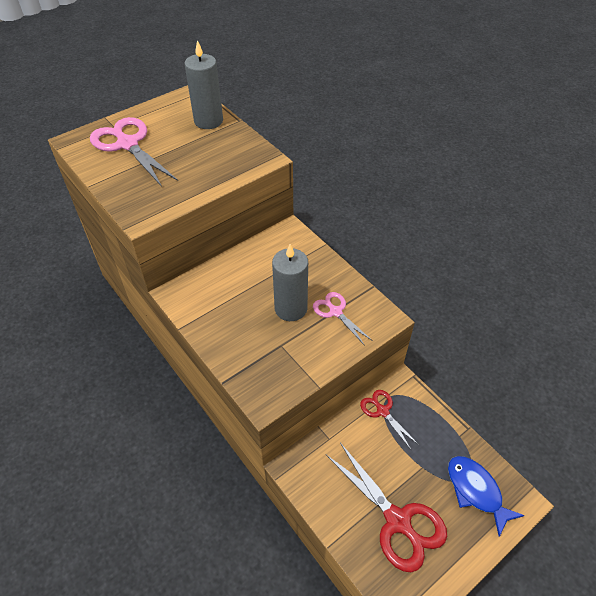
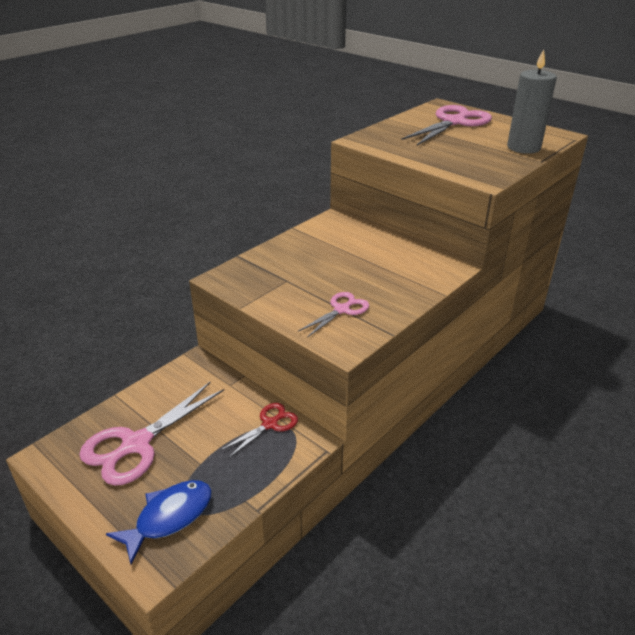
camera: 80 degrees right, 15 degrees down
grey candle [272,244,308,321] -> none
red scissors [326,443,447,572] -> pink scissors [79,381,224,486]

